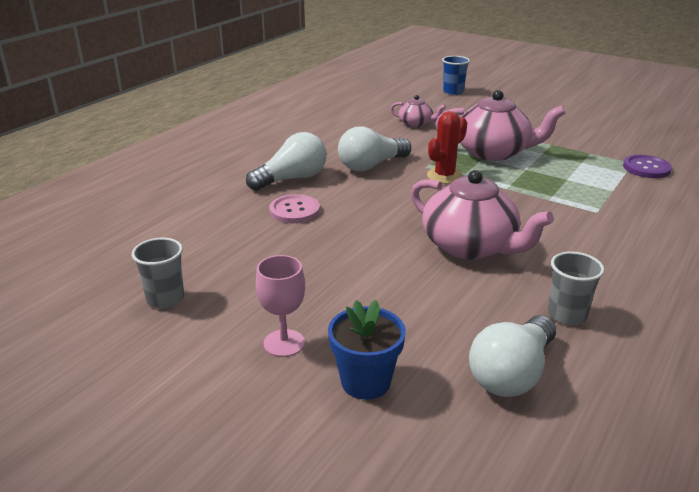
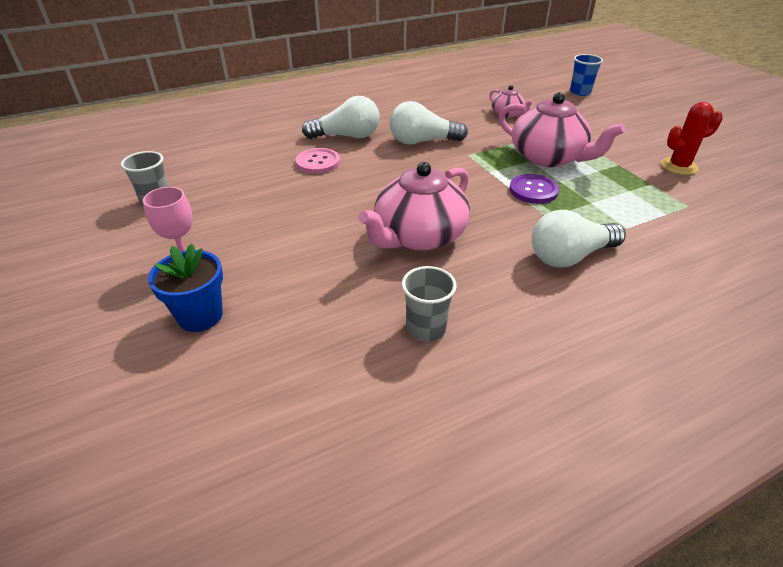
camera: 30 degrees right, 10 degrees up
pink teapot [411,170,554,259] -> pink teapot turned 60 degrees clockwise [358,162,470,251]
red cactus [427,111,467,184] -> red cactus moved to [661,102,723,175]
white light bulb [469,315,556,397] -> white light bulb moved to [532,210,626,267]
purple button [623,155,672,178] -> purple button moved to [509,174,559,204]

